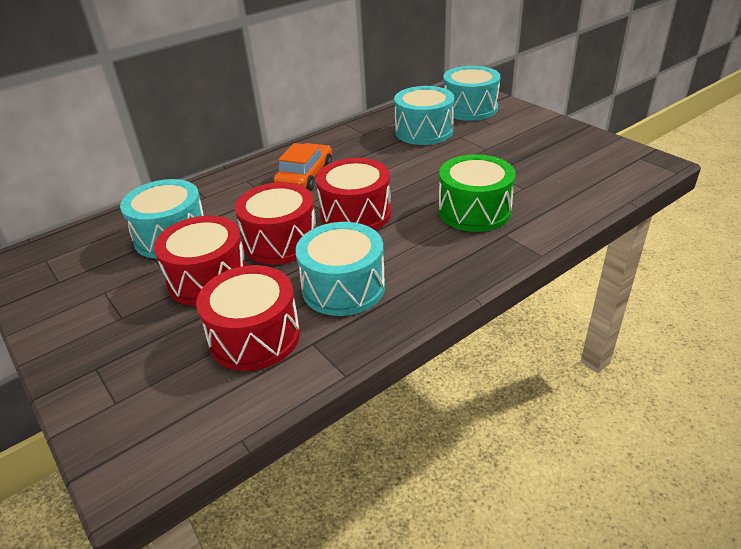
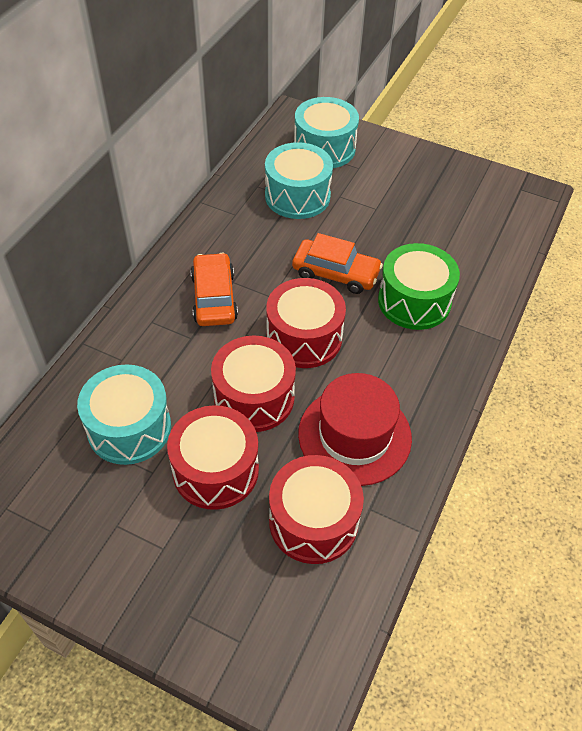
camera: 30 degrees left, 15 degrees up
turquoise drum [295,222,385,316] -> red hat [298,373,412,486]
none -> orange car [292,233,383,294]

